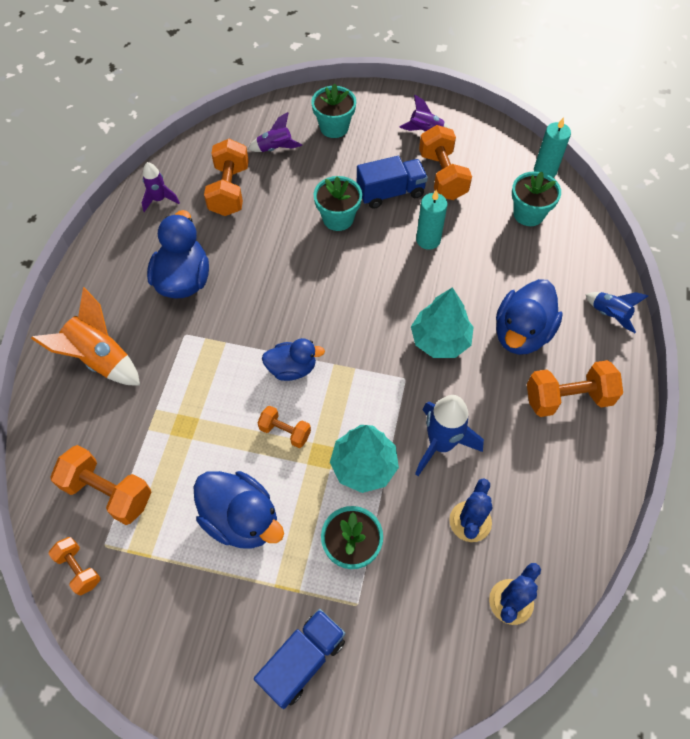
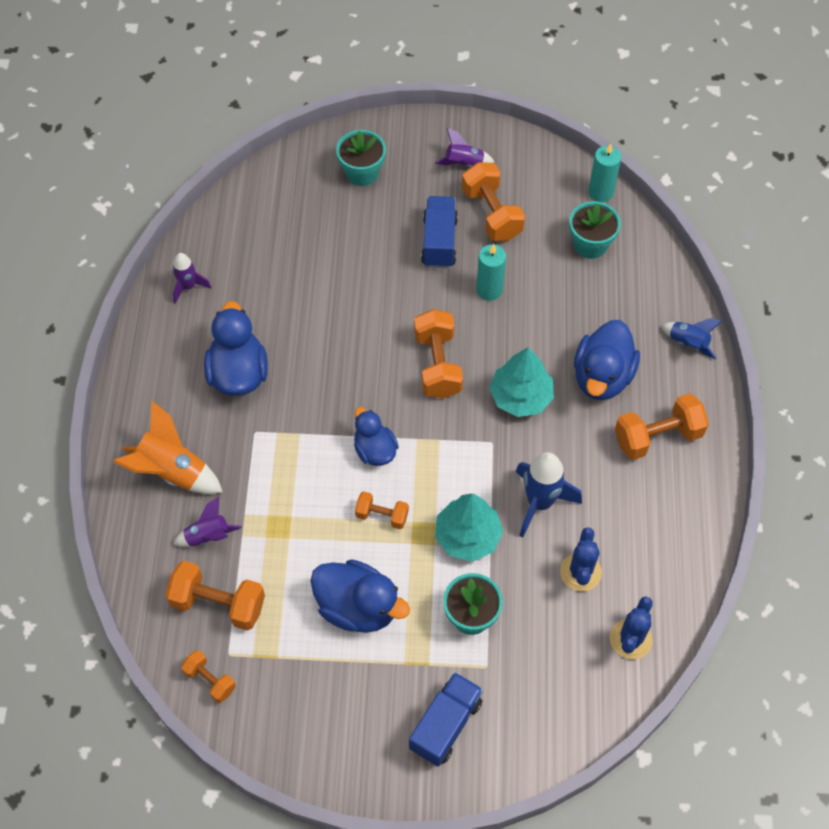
camera: 10 degrees left, 0 degrees up
orange dumbbell [204,139,249,216] -> orange dumbbell moved to [414,309,463,399]
purple rocket [248,112,302,152] -> purple rocket moved to [174,497,242,547]
blue duck [262,338,325,381] -> blue duck turned 105 degrees counterclockwise [354,407,399,466]
turquoise flower pot [314,176,362,231] -> none
blue truck [357,156,428,209] -> blue truck turned 60 degrees counterclockwise [421,196,458,268]

